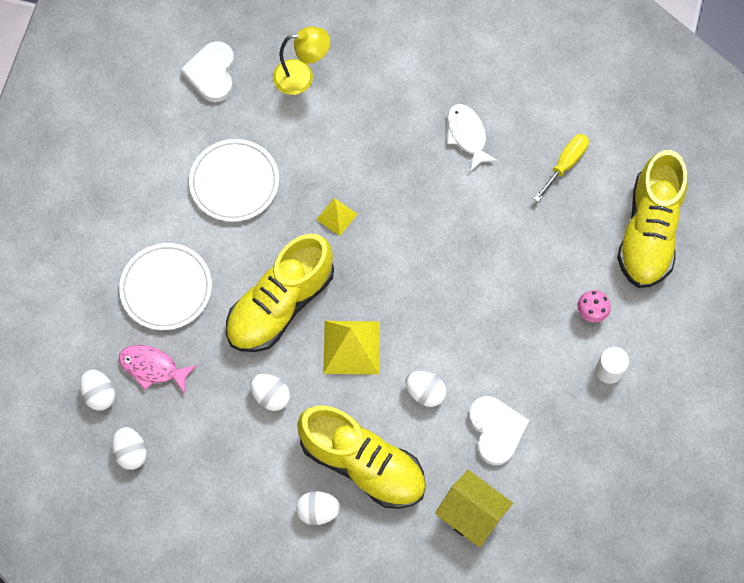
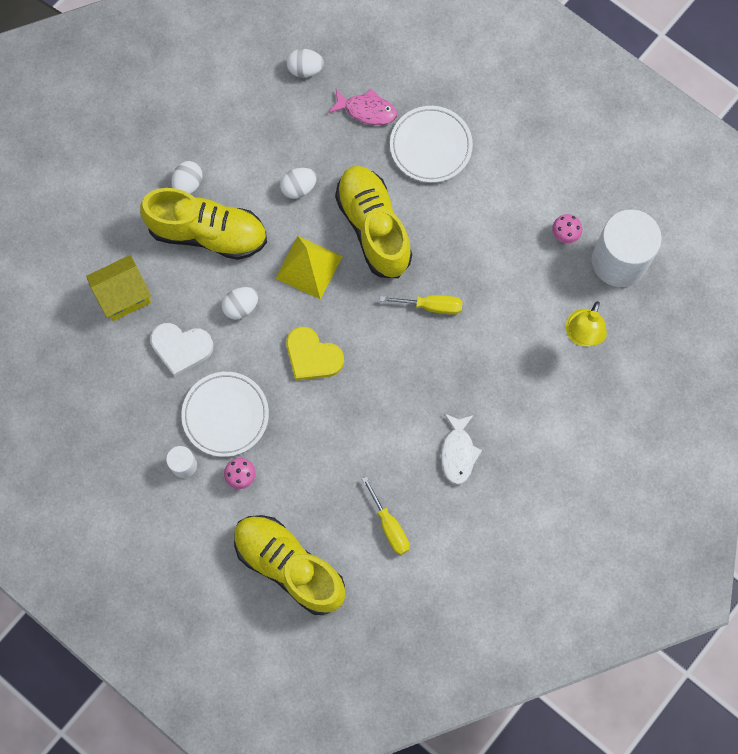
camera: 115 degrees right, 5 degrees up
white egg [80,369,115,411] -> none
pink fish [119,345,197,394] -> pink fish turned 60 degrees clockwise [328,88,397,125]
white heart [181,41,234,102] -> white cylinder [592,209,662,287]
white plate [189,139,279,222] -> white plate moved to [181,372,269,457]
yellow shoe [297,406,426,509] -> yellow shoe turned 135 degrees counterclockwise [140,188,267,260]
yellow pyramid [316,198,357,236] -> yellow screwdriver [380,295,462,315]
white fish [447,104,498,171] -> white fish turned 90 degrees clockwise [441,414,482,485]
none -> yellow heart [286,327,344,381]
none -> pink mushroom [552,214,582,243]

